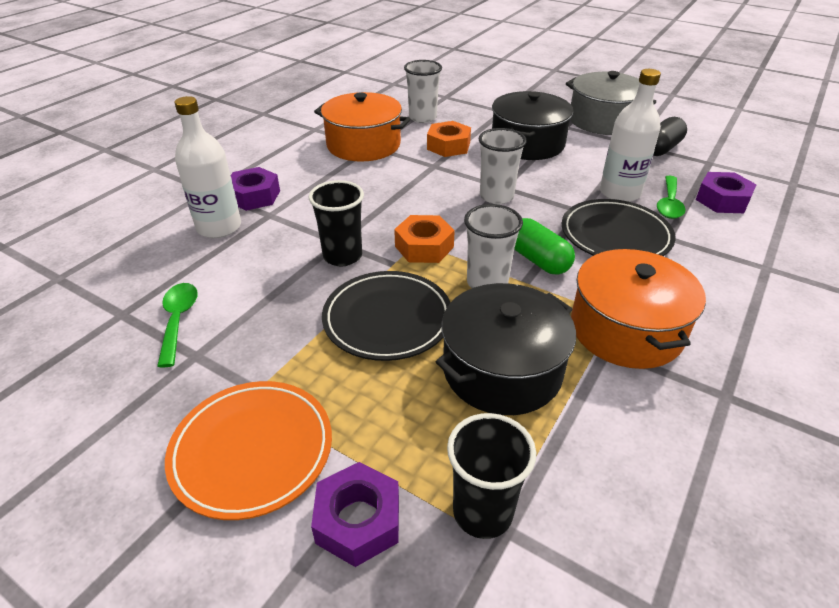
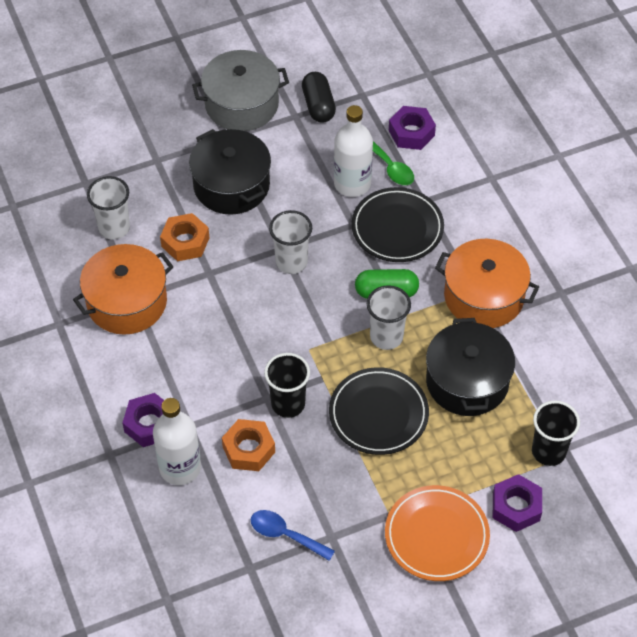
camera: 55 degrees left, 15 degrees up
green spoon [157,283,198,368] -> blue spoon [251,510,335,561]
orange nut [394,215,455,263] -> orange nut moved to [222,419,275,471]

